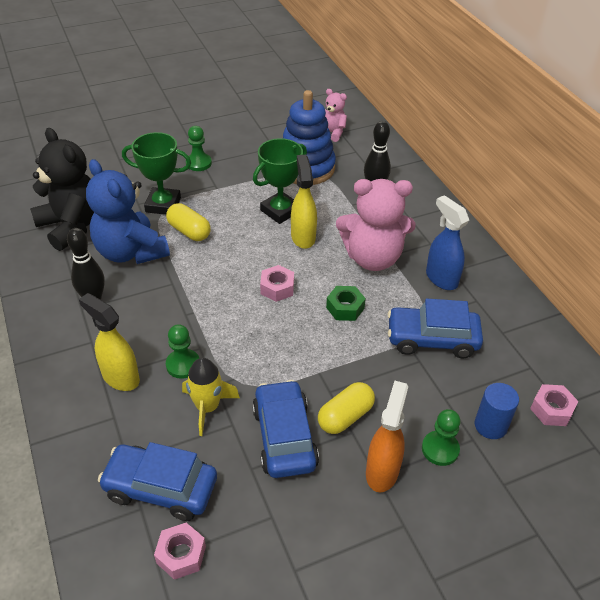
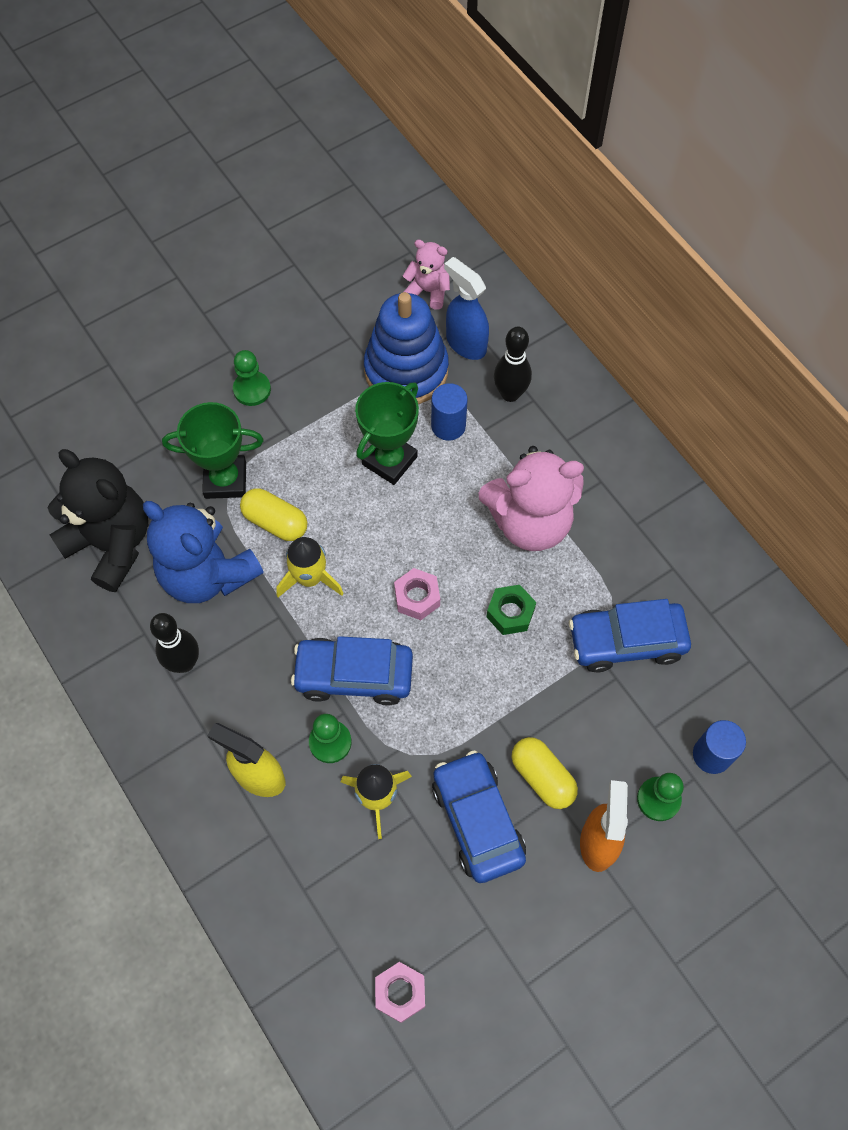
camera: 10 degrees left, 20 degrees up
blue car [98,442,217,521] -> blue car moved to [291,636,413,706]
yellow spray bottle [291,155,317,249] -> none
yellow capsule [318,382,375,434] -> yellow capsule turned 75 degrees counterclockwise [512,737,578,809]
blue spray bottle [426,195,469,290] -> blue spray bottle moved to [444,257,489,360]
pink nut [530,384,578,426] -> none
none -> yellow rocket [276,537,344,598]
none -> blue cylinder [431,383,468,441]

